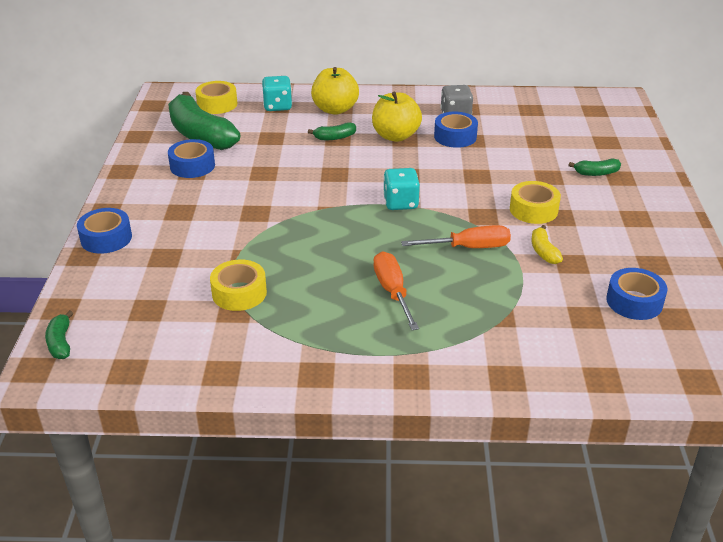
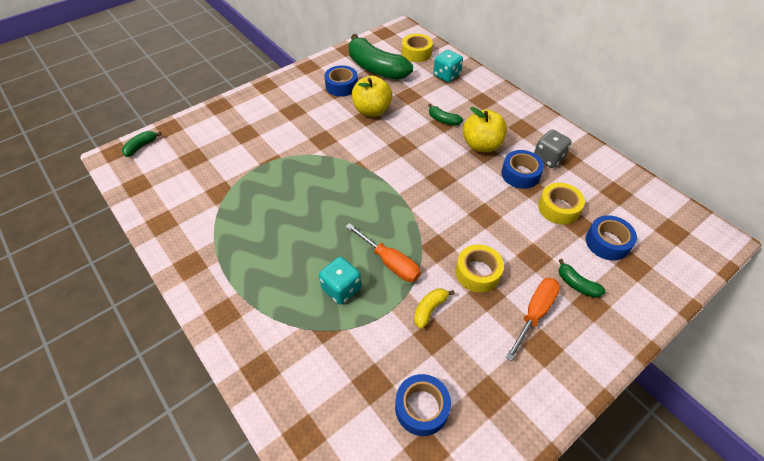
camera: 50 degrees right, 15 degrees up
blue tape [77,208,132,254] -> blue tape moved to [586,215,637,261]
green banana [168,92,240,150] -> green banana turned 60 degrees counterclockwise [349,34,413,80]
yellow tape [210,259,267,311] -> yellow tape moved to [538,183,585,225]
yellow apple [311,67,359,115] -> yellow apple moved to [352,76,392,117]
orange screwdriver [373,252,419,330] -> orange screwdriver moved to [506,278,560,361]
turquoise dice [383,168,420,210] -> turquoise dice moved to [319,257,361,305]

